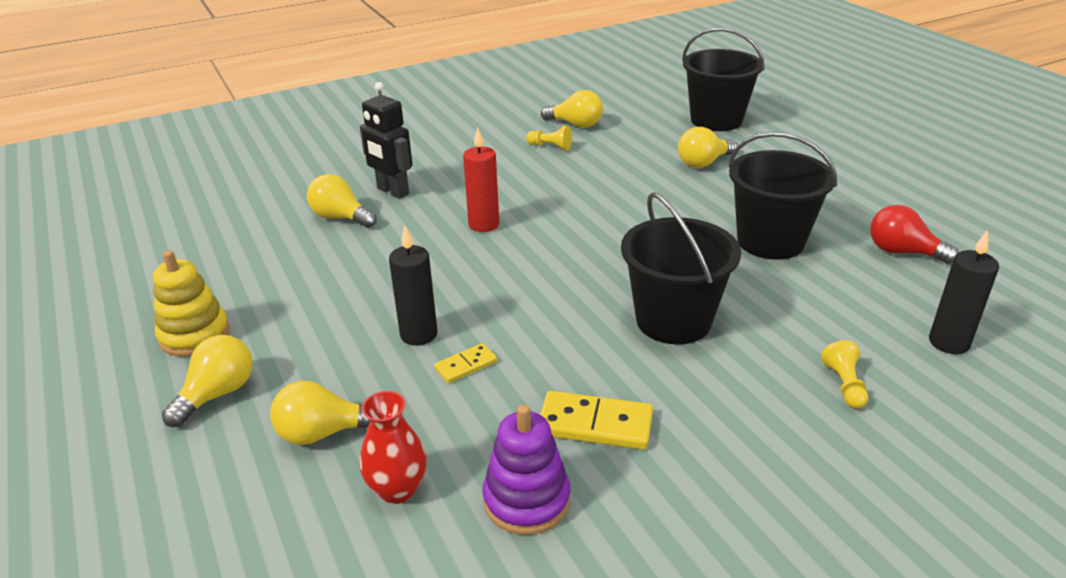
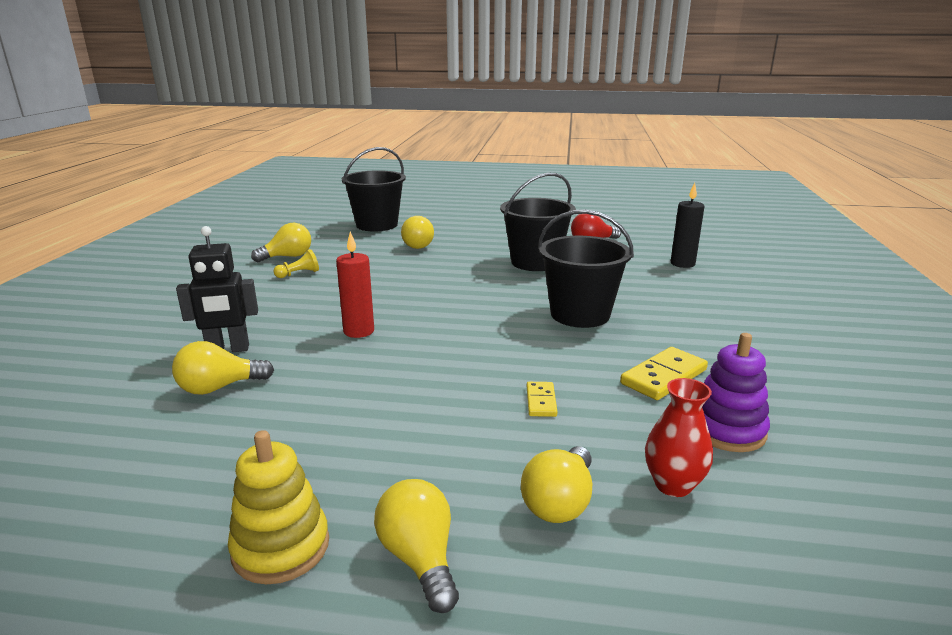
camera: 55 degrees left, 10 degrees down
black candle [389,226,437,346] -> none
yellow pawn [821,340,868,409] -> none

